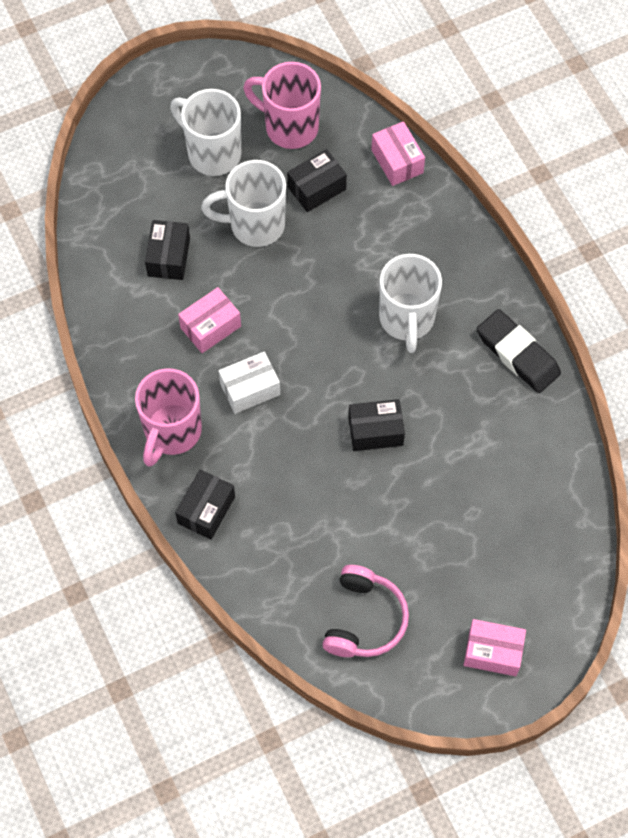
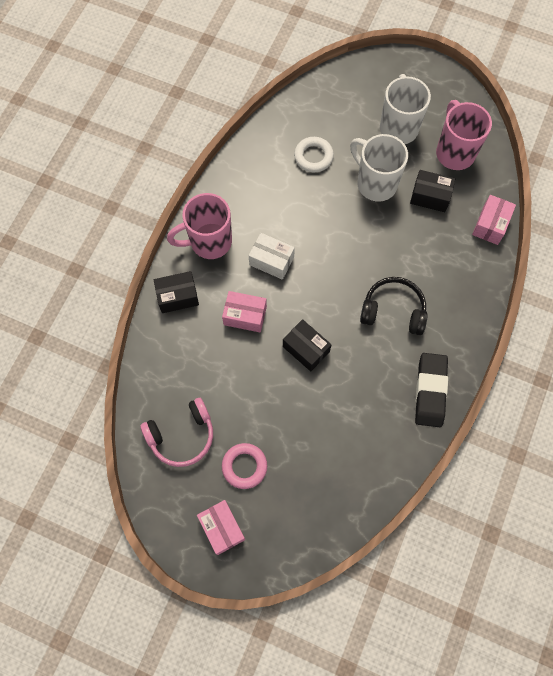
camera: 50 degrees right, 5 degrees up
black box [145,220,190,280] -> white ring [294,137,334,172]
pink box [178,287,241,353] -> pink box moved to [222,291,267,333]
white mug [379,254,442,353] -> black headphones [360,277,428,335]
none -> pink ring [222,443,267,489]

